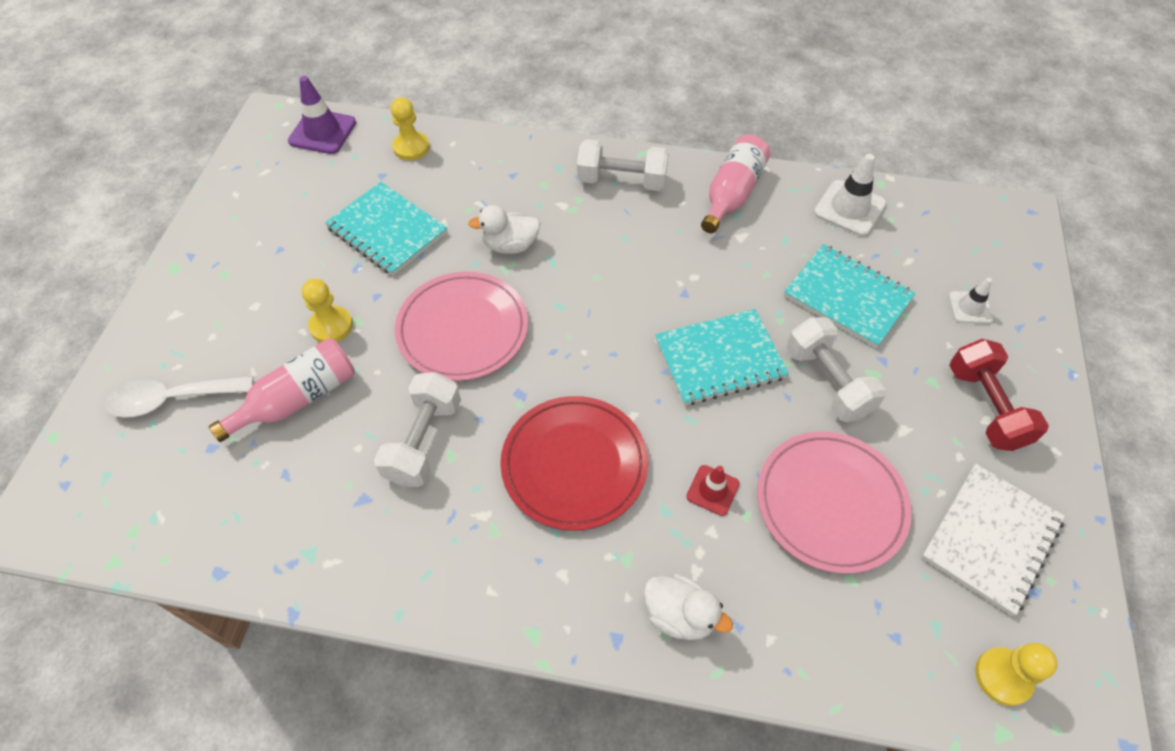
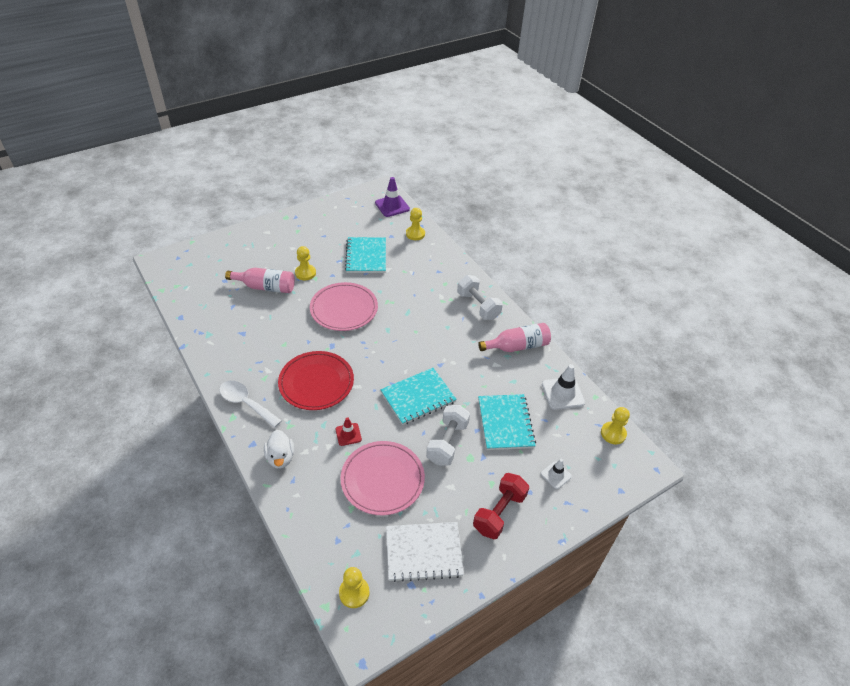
camera: 45 degrees right, 10 degrees down
white spoon [105,376,254,418] -> white spoon moved to [219,381,282,428]
white dumbbell [374,372,461,487] -> none
white duck [468,205,540,254] -> none
turquoise notebook [655,309,789,405] -> turquoise notebook turned 60 degrees counterclockwise [380,368,457,425]
none -> yellow pawn [601,407,630,445]

